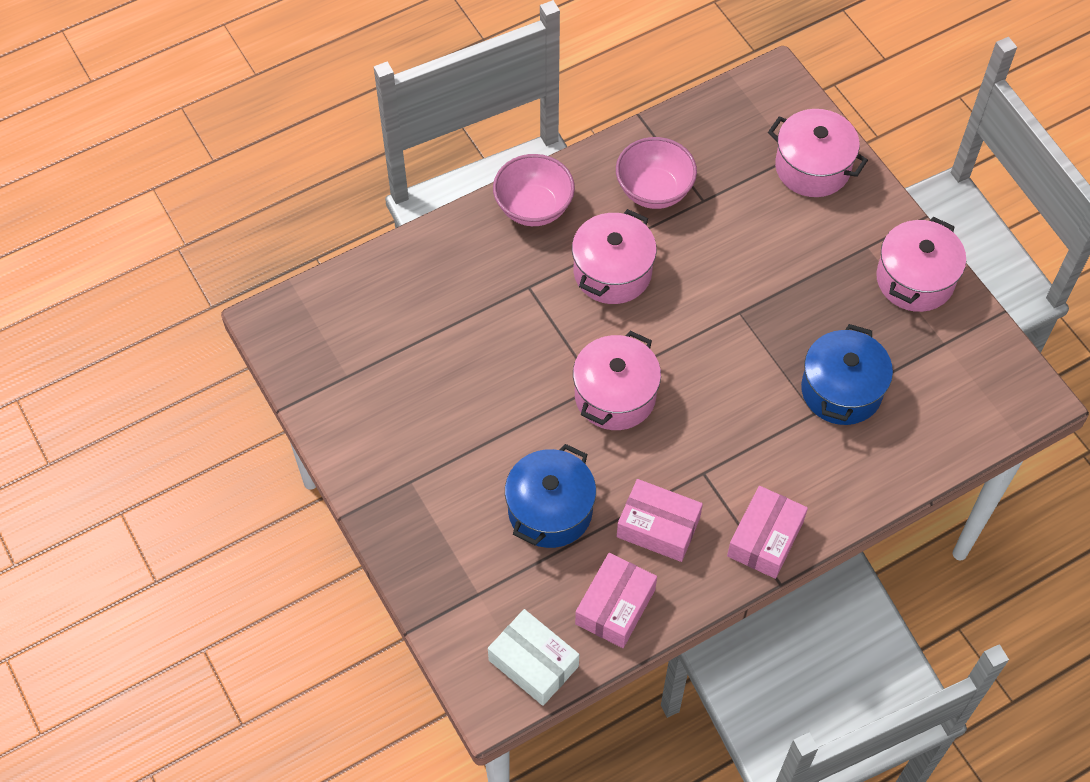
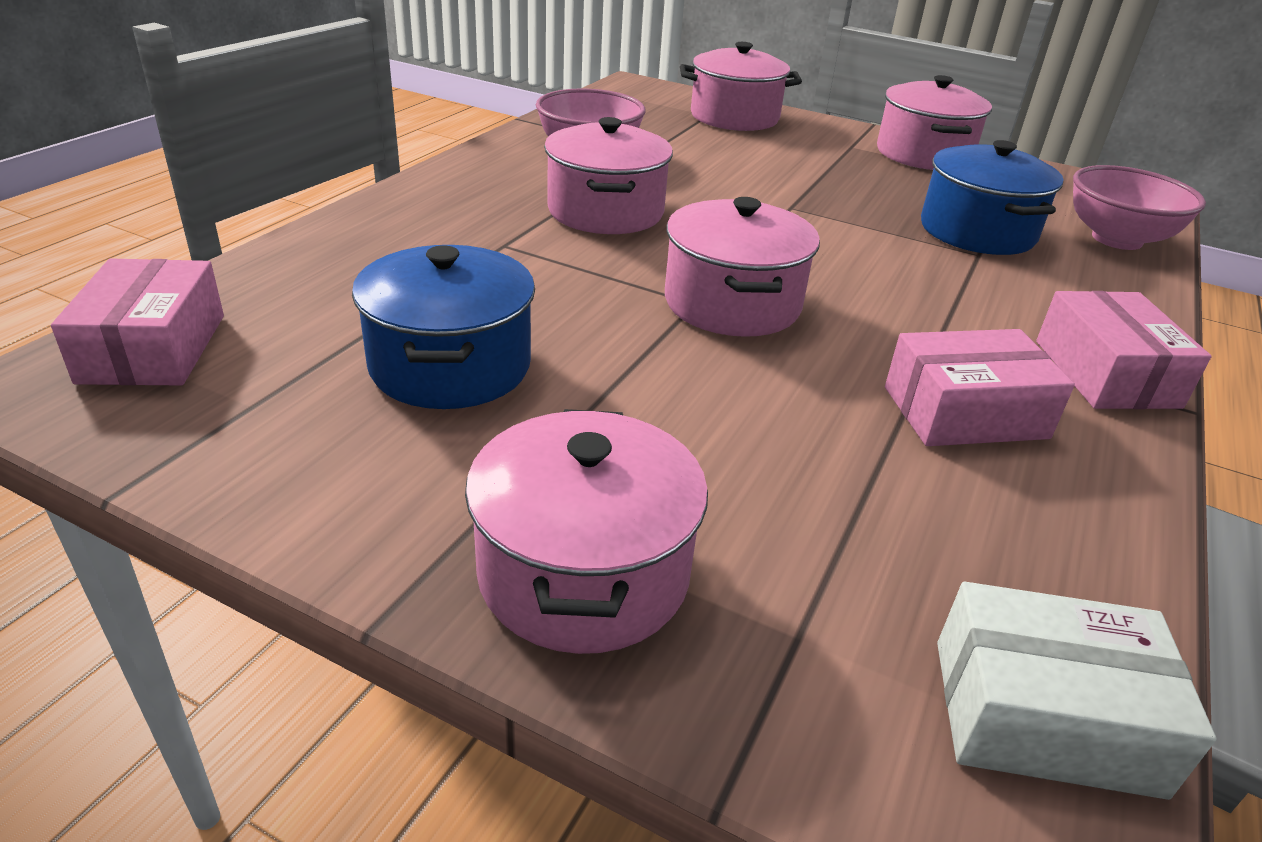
camera: 35 degrees left, 25 degrees down
pink bowl [493,154,575,226] -> pink bowl moved to [1073,165,1206,250]
blue pot [505,444,596,548] -> blue pot moved to [352,245,535,409]
pink box [575,553,657,648] -> pink box moved to [51,258,224,385]
none -> pink pot [465,409,708,654]

